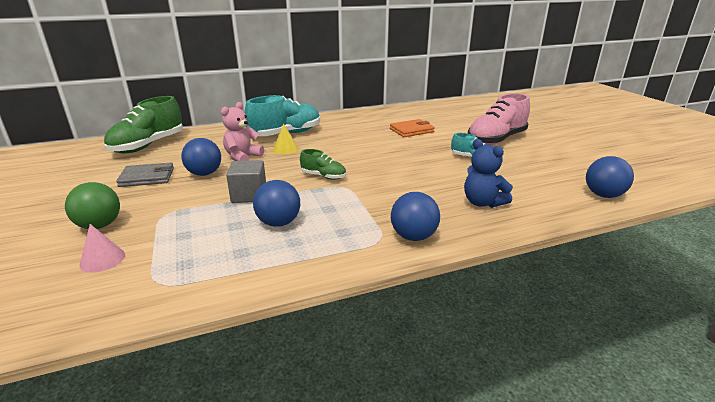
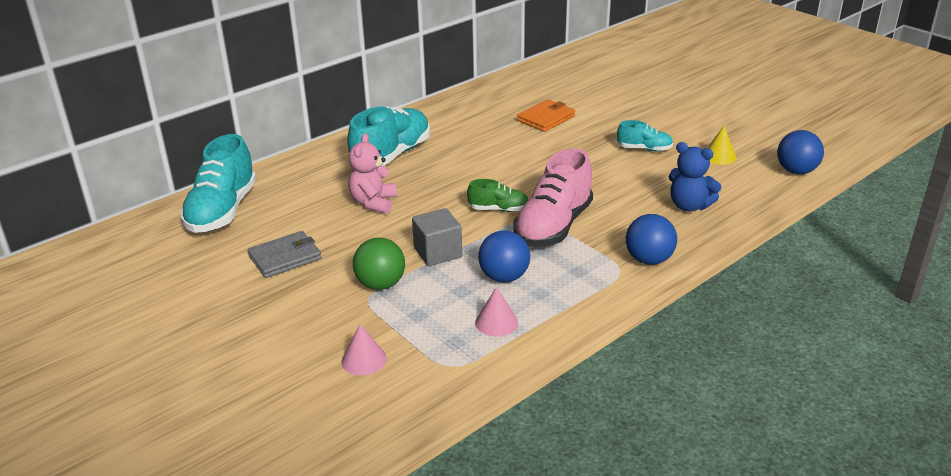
camera: 20 degrees left, 5 degrees up
green ball [65,182,120,229] -> green ball moved to [353,238,405,290]
green shoe [104,96,183,153] -> turquoise shoe [180,134,257,233]
blue ball [181,138,221,176] -> none
yellow cone [273,124,299,154] -> yellow cone moved to [707,126,737,165]
pink shoe [468,93,530,145] -> pink shoe moved to [514,148,593,247]
none -> pink cone [475,287,518,337]

